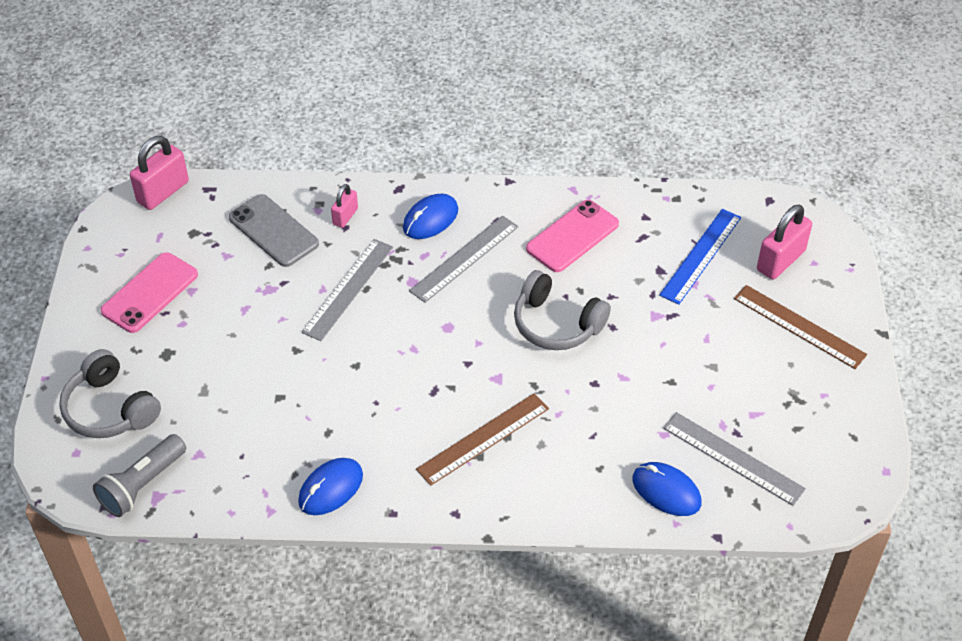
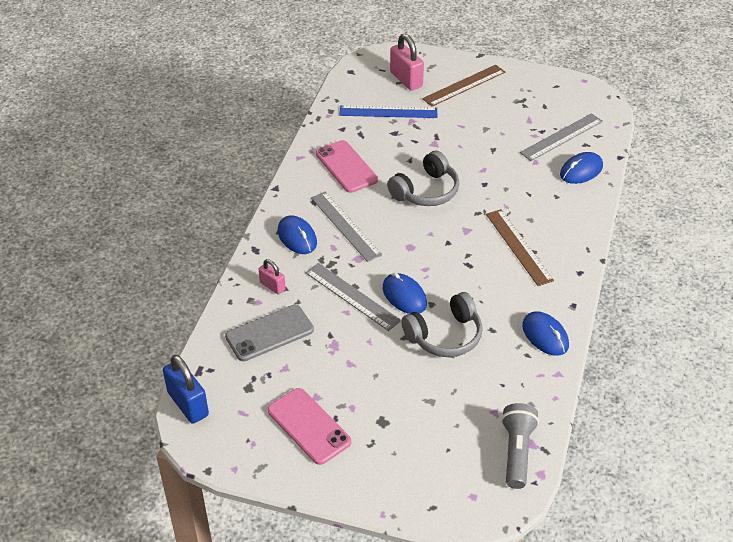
camera: 75 degrees left, 5 degrees down
grey headphones [59,349,161,438] -> grey headphones moved to [401,292,483,357]
grey flashlight [93,434,186,517] -> grey flashlight turned 135 degrees counterclockwise [501,403,539,489]
pink padlock [130,136,189,210] -> blue padlock [163,355,209,424]
blue ruler [659,209,741,305] -> blue ruler turned 45 degrees counterclockwise [340,105,437,118]
none -> blue mouse [383,272,427,314]

